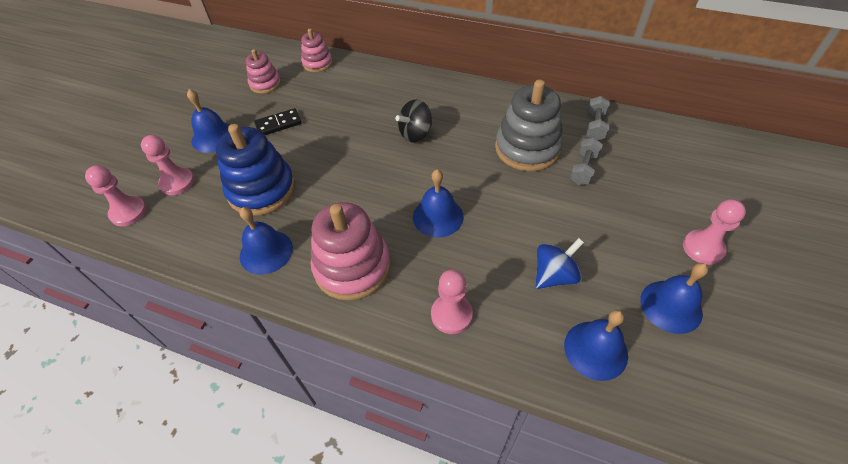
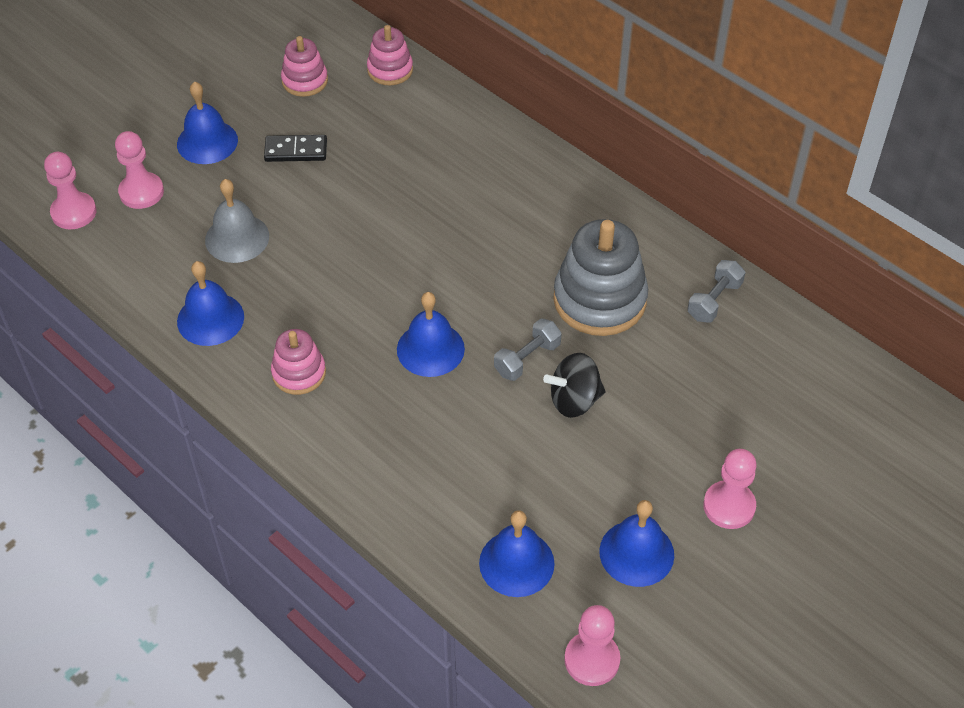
camera: 20 degrees right, 0 degrees up
blue stacking toy [216,124,295,216] -> grey bell [205,179,269,263]
pink stacking toy [311,202,391,301] -> pink stacking toy [271,329,326,395], size x0.56
black spinning top [395,99,432,143] -> black spinning top moved to [543,353,606,418]
pink pawn [431,269,473,334] -> pink pawn moved to [564,605,620,686]
blue spinning top [536,238,584,289] -> none
grey dumbbell [570,138,603,185] -> grey dumbbell moved to [494,319,562,381]

